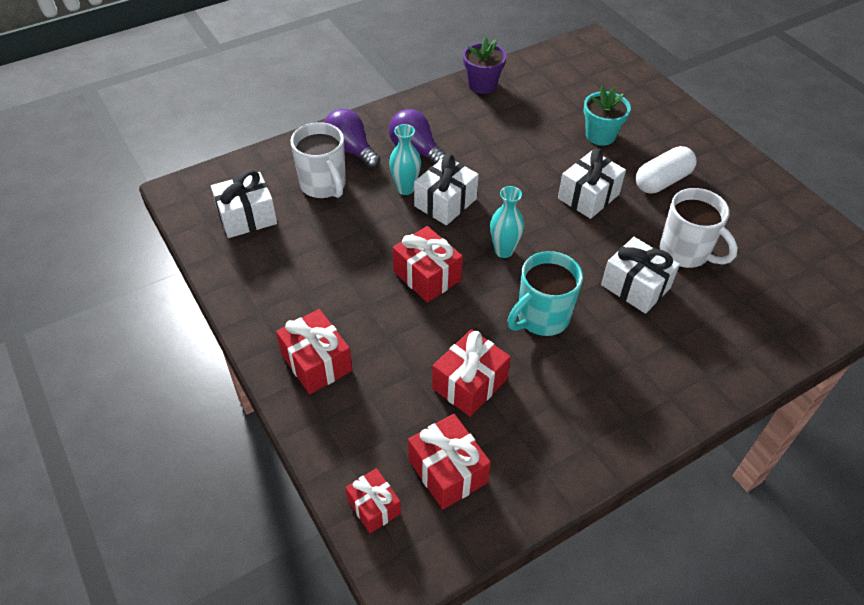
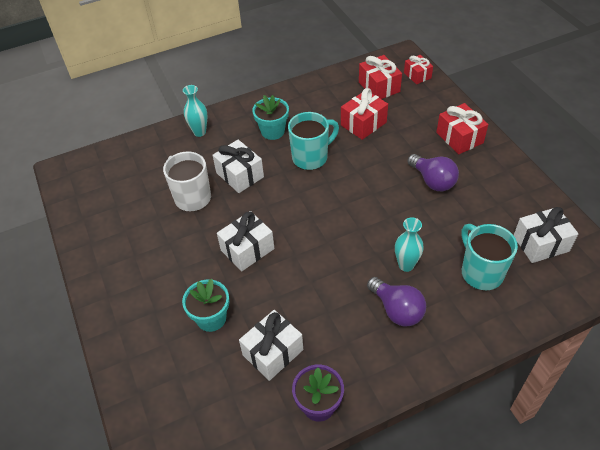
camera: 170 degrees left, 0 degrees up
white mug [290,122,346,199] -> turquoise mug [461,224,518,290]
purple light bulb [324,109,380,169] -> purple light bulb moved to [408,154,459,191]
red gift [392,226,463,303] -> none
white gift [414,154,479,225] -> white gift moved to [239,310,303,381]
turquoise vase [490,186,524,258] -> turquoise vase moved to [183,85,208,137]
white capsule [636,146,697,194] -> none
none -> turquoise flower pot [252,95,289,140]

